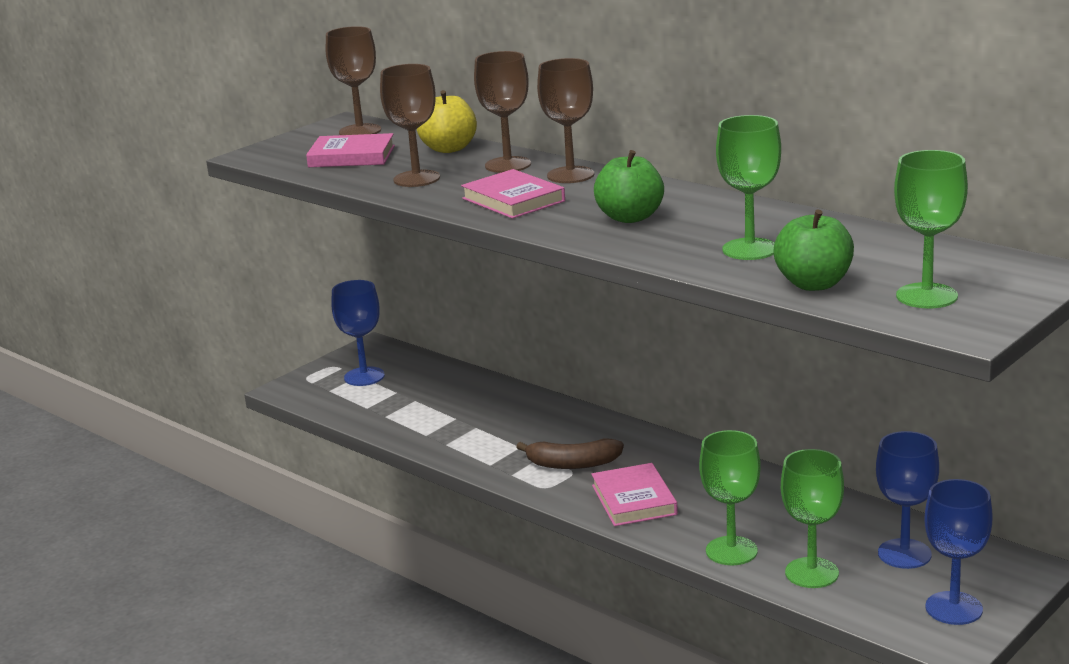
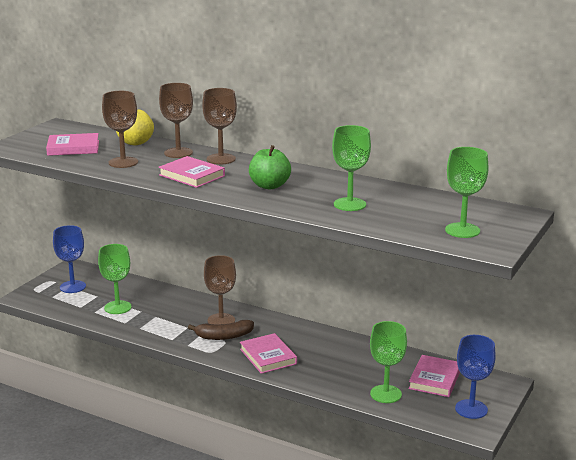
camera: 15 degrees left, 0 degrees up
brown goblet [326,26,381,135] -> brown goblet moved to [204,255,236,324]
green goblet [699,430,761,565] -> green goblet moved to [98,244,132,314]
green apple [774,209,854,291] -> none
blue goblet [876,431,939,569] -> pink book [408,355,460,397]

